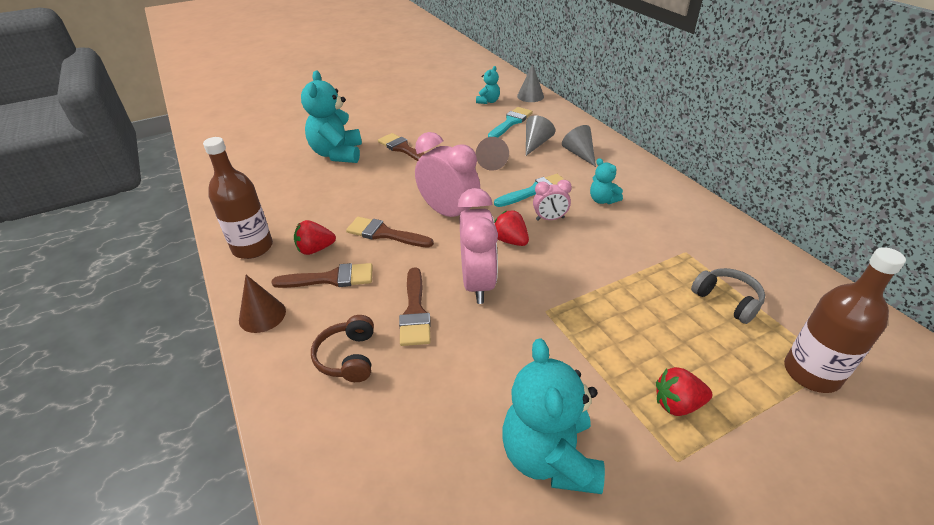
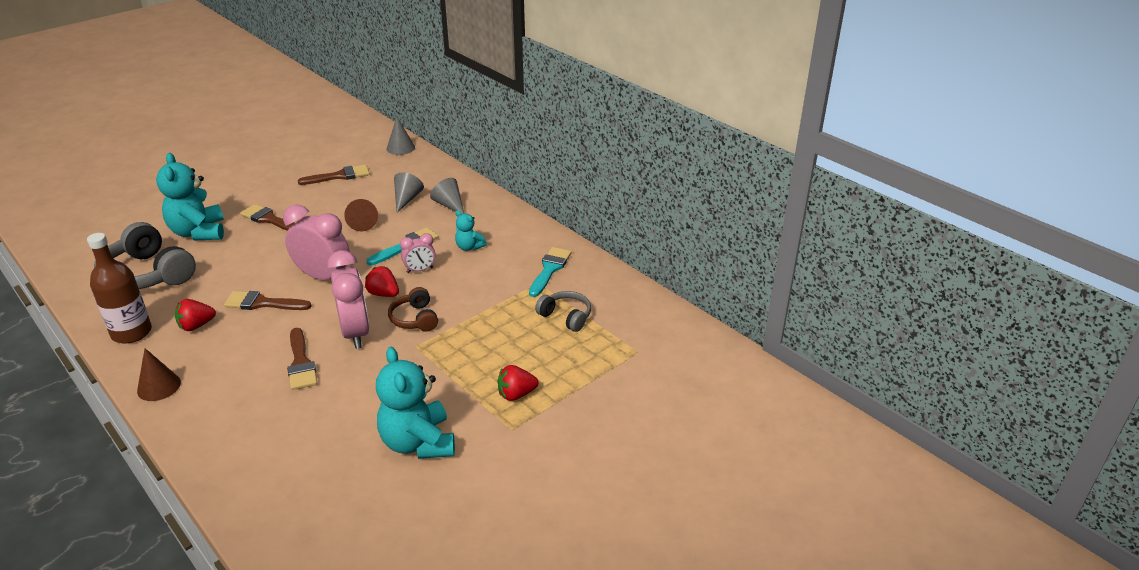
camera: 15 degrees left, 5 degrees down
brown brush [271,263,373,288] -> brown brush moved to [298,164,370,185]
brown headphones [311,315,374,382] -> brown headphones moved to [388,287,438,332]
turquoise teddy bear [476,66,500,104] -> none
turquoise brush [488,107,533,137] -> turquoise brush moved to [529,247,572,297]
brown bottle [784,247,906,393] -> none
none -> grey headphones [94,222,196,289]

